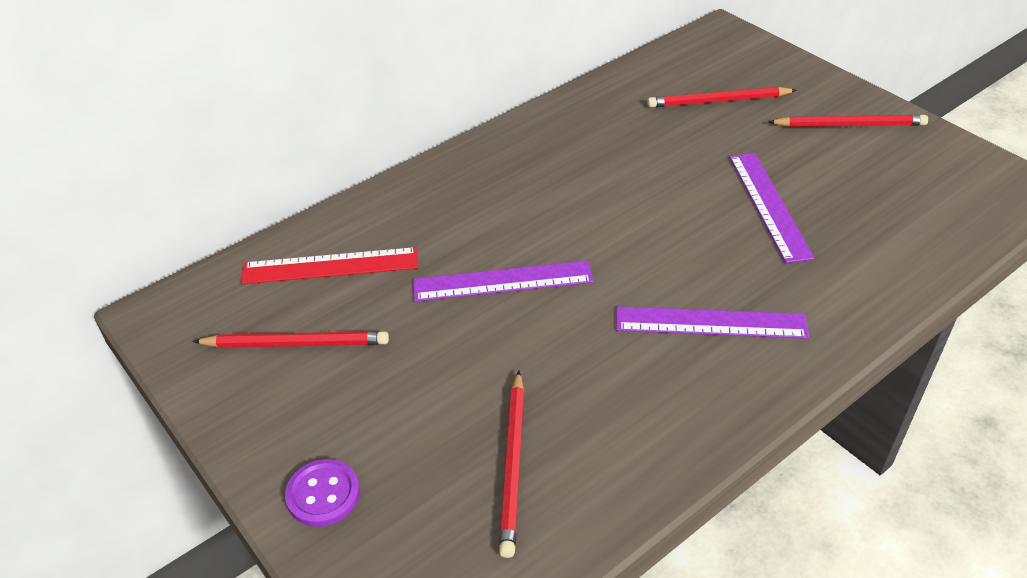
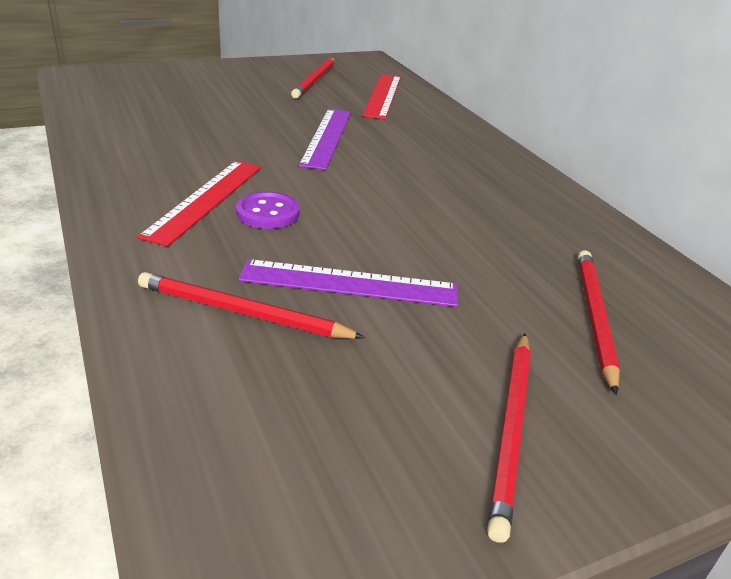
camera: 100 degrees right, 10 degrees down
purple button [285,459,360,527] -> purple button moved to [236,192,300,229]
red pencil [499,371,524,558] -> red pencil moved to [138,272,365,339]
purple ruler [616,306,809,339] -> red ruler [137,161,261,247]

